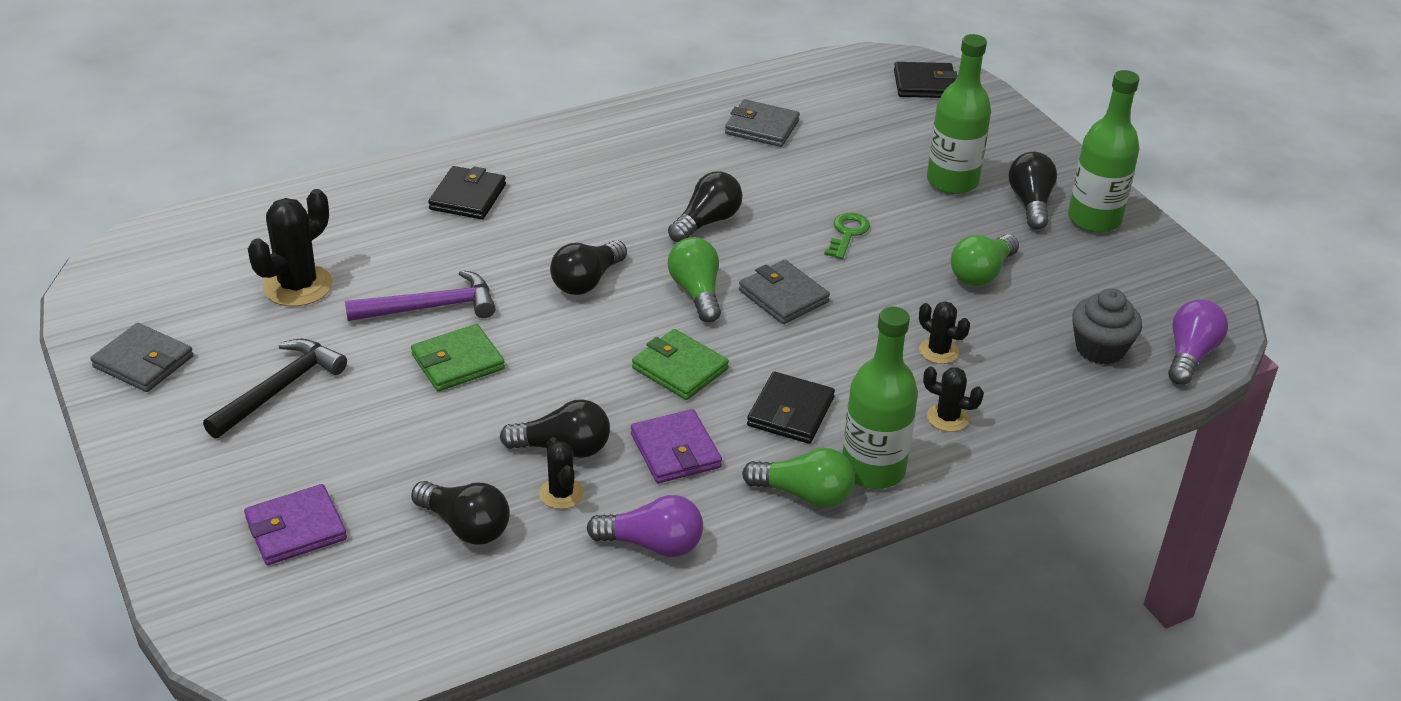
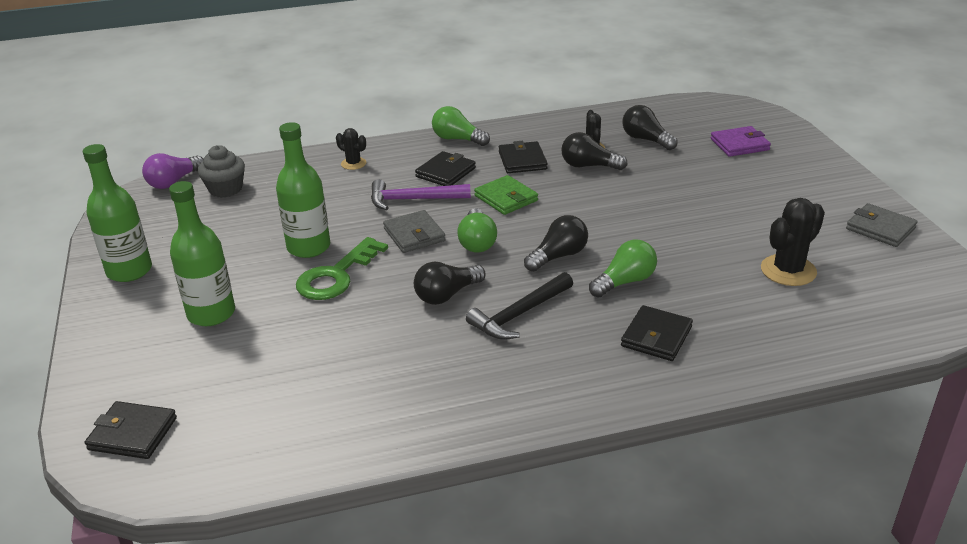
camera: 165 degrees left, 5 degrees down
black hammer [203,339,347,439] -> black hammer moved to [466,272,573,340]
purple hammer [345,270,496,321] -> purple hammer moved to [371,179,471,210]
green wallet [411,324,505,391] -> none
purple light bulb [587,495,703,557] -> none
purple wallet [631,409,722,483] -> black wallet [499,141,548,173]
grey wallet [725,99,800,147] -> none
green key [824,213,870,259] -> green key [296,237,388,300], size x1.75
green bottle [842,307,918,489] -> green bottle moved to [276,122,330,258]
black cactus [919,301,970,364] -> none
green light bulb [951,234,1019,286] -> green light bulb moved to [589,240,657,297]
black light bulb [1009,152,1057,230] -> none

